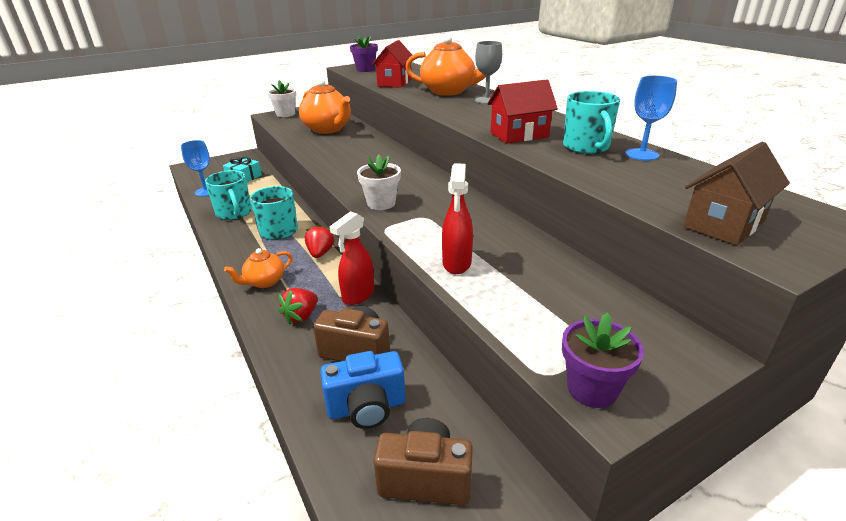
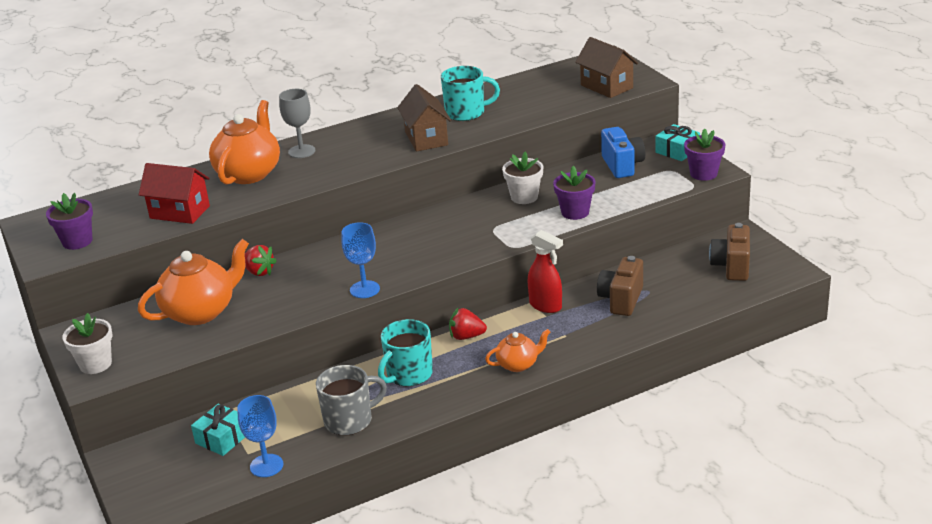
camera: 85 degrees left, 0 degrees up
turquoise mug [205,170,252,220] -> grey mug [316,365,387,436]
orange teapot [224,248,292,288] -> orange teapot turned 75 degrees counterclockwise [485,329,550,372]
red strawberry [278,288,318,325] -> red strawberry moved to [245,245,277,276]
blue camera [320,351,406,429] -> blue camera moved to [601,127,645,178]
white flower pot [357,154,401,210] -> white flower pot moved to [502,152,543,204]
red spray bottle [442,164,473,274] -> purple flower pot [553,166,596,220]
red house [487,79,558,144] -> brown house [397,84,451,151]
blue goblet [625,75,677,161] -> blue goblet moved to [341,222,380,298]
none -> turquoise gift [655,124,700,161]

